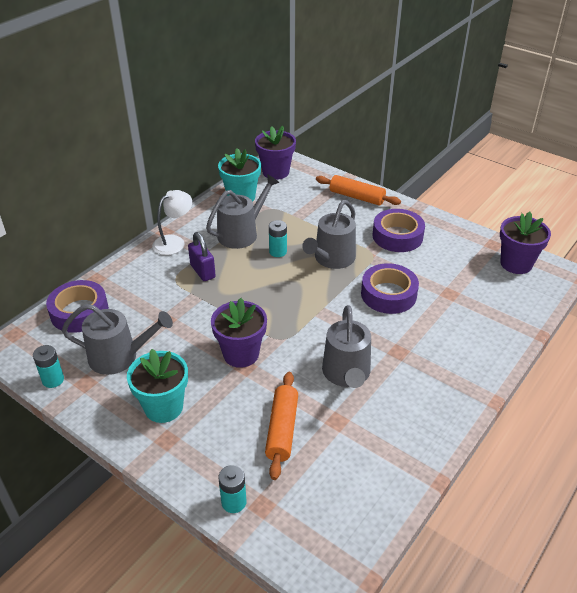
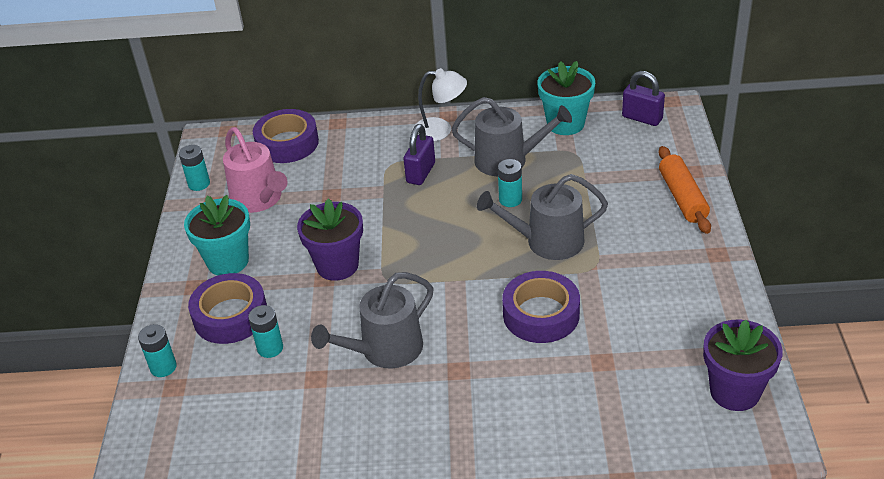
camera: 55 degrees right, 0 degrees up
grey watering can [62,304,173,375] -> pink watering can [223,127,288,213]
purple flower pot [255,126,296,180] -> purple padlock [622,71,665,126]
orange rolling pin [265,372,298,480] -> turquoise battery [248,305,283,358]
purple tape [372,209,425,252] -> purple tape moved to [188,273,267,344]

